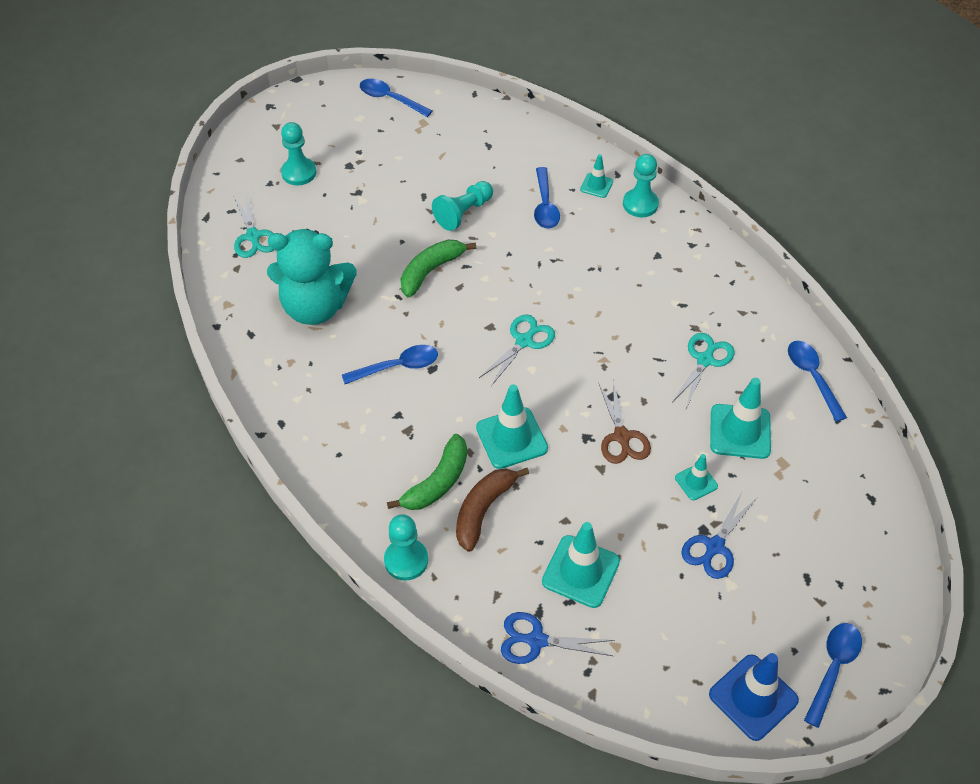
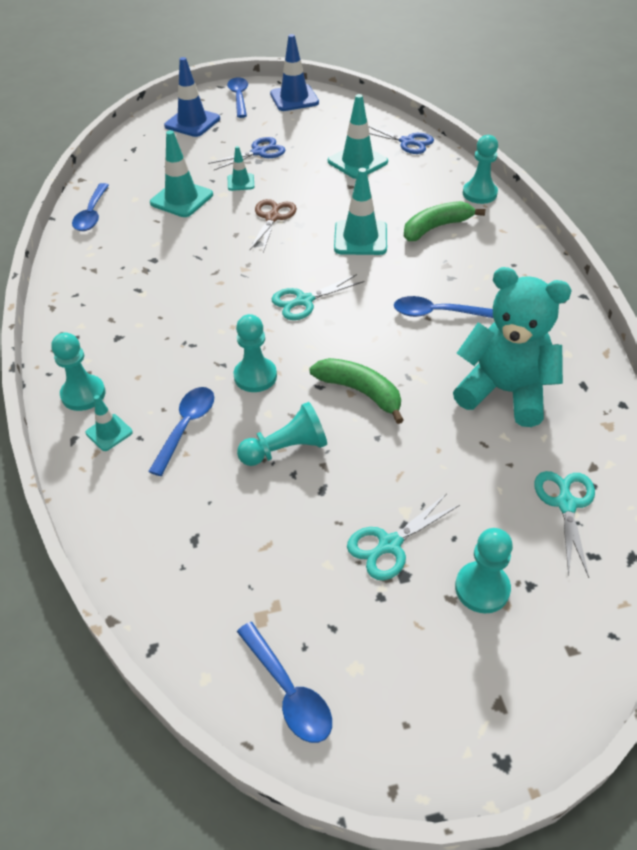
camera: 155 degrees left, 5 degrees down
green banana [400,240,476,298] -> green banana turned 120 degrees counterclockwise [309,358,404,424]
brown banana [456,468,529,552] -> none
turquoise scissors [672,333,734,408] -> turquoise scissors moved to [347,494,460,580]
blue spoon [804,623,862,728] -> blue spoon turned 120 degrees clockwise [227,78,248,118]
none -> blue traffic cone [164,57,220,137]
none -> turquoise pawn [234,314,277,392]

